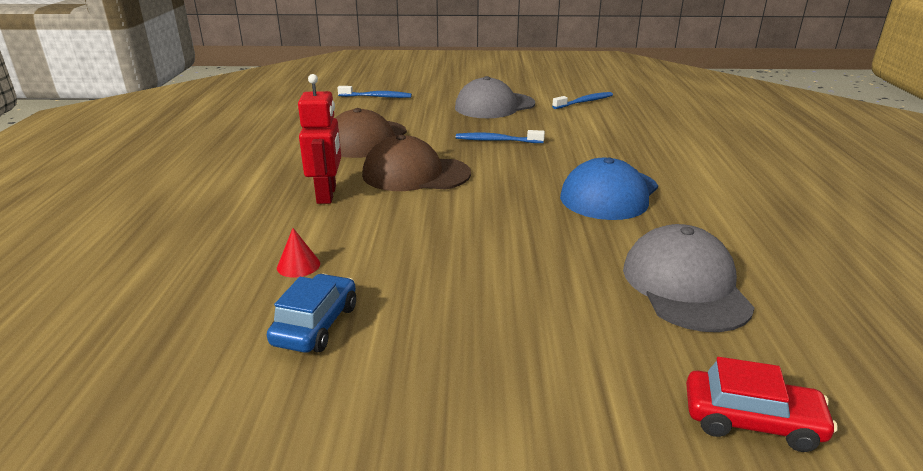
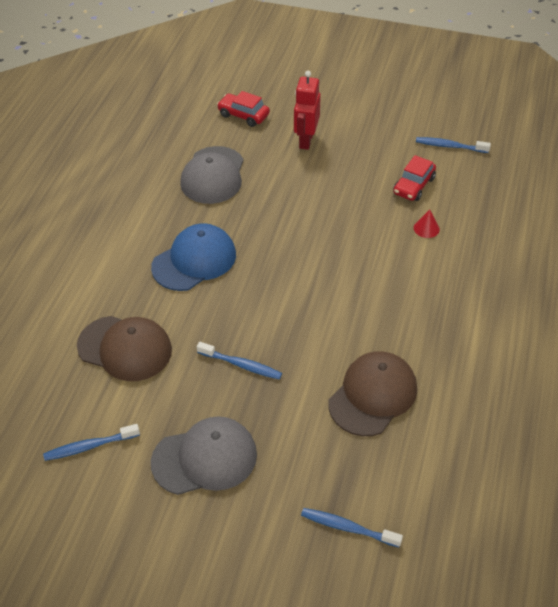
camera: 165 degrees left, 20 degrees up
blue car [267,274,356,353] -> red car [393,155,436,201]
red robot [298,74,341,204] -> red robot moved to [294,71,321,150]
brown cap [362,135,471,191] -> brown cap moved to [77,316,172,381]
none -> blue toothbrush [416,137,491,153]

